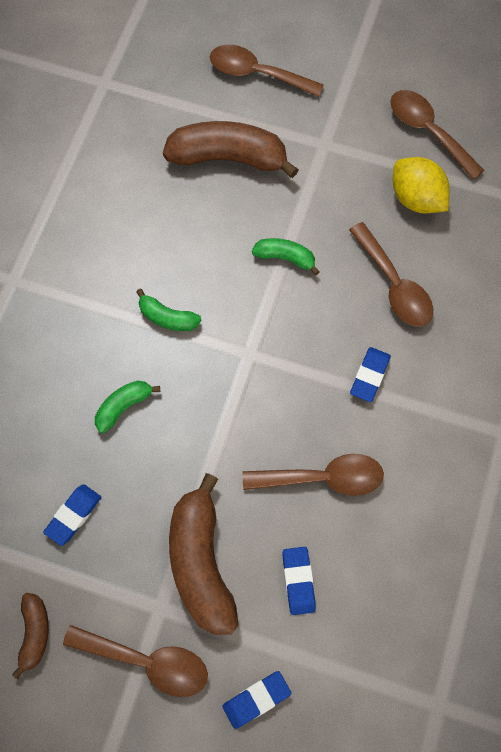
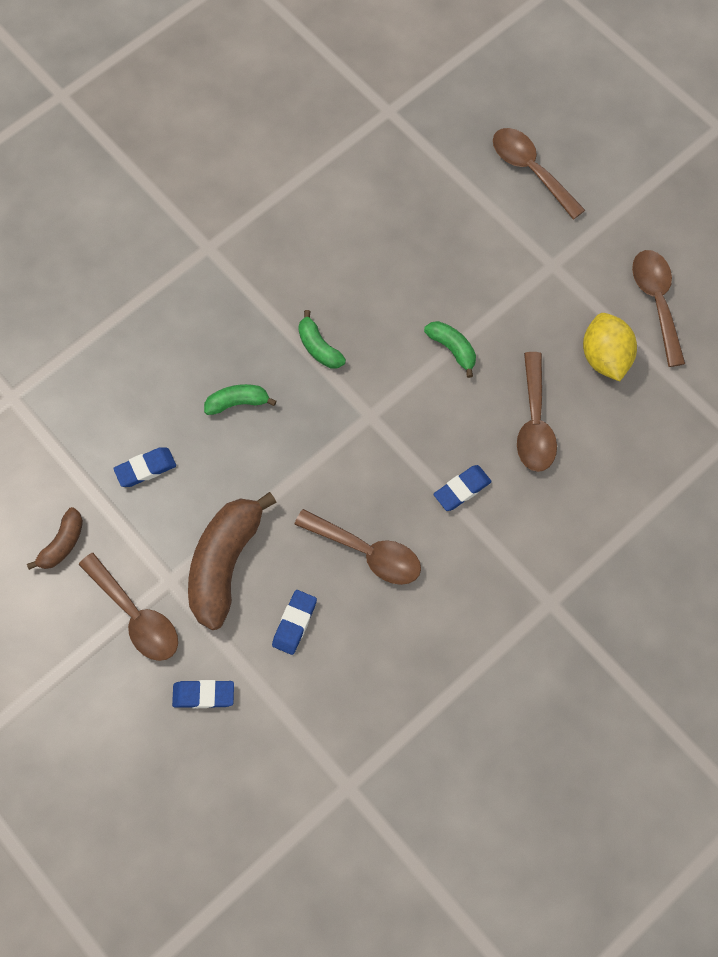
camera: 30 degrees right, 0 degrees up
brown banana [163,121,299,178] -> none

